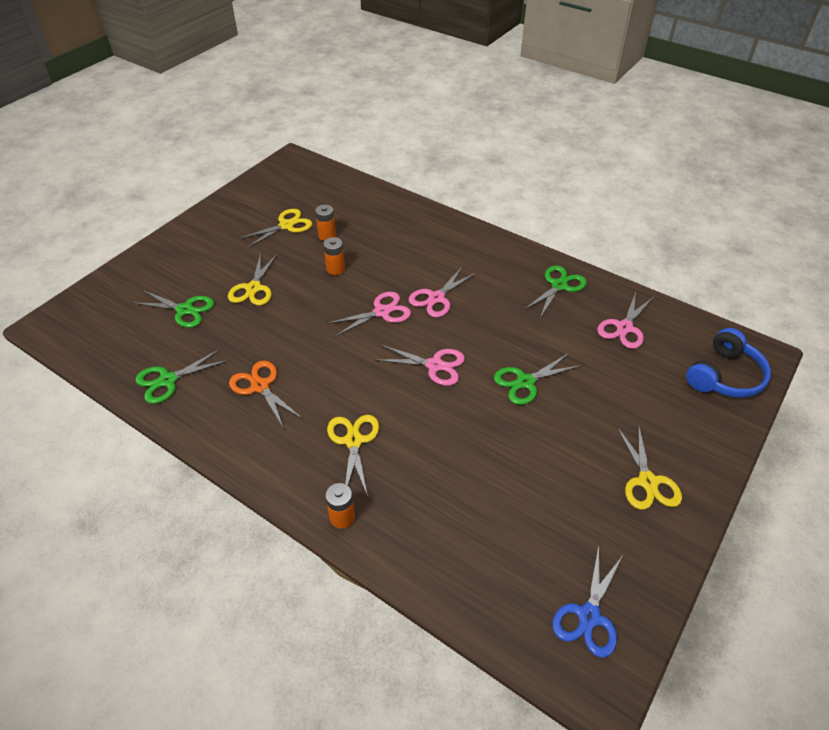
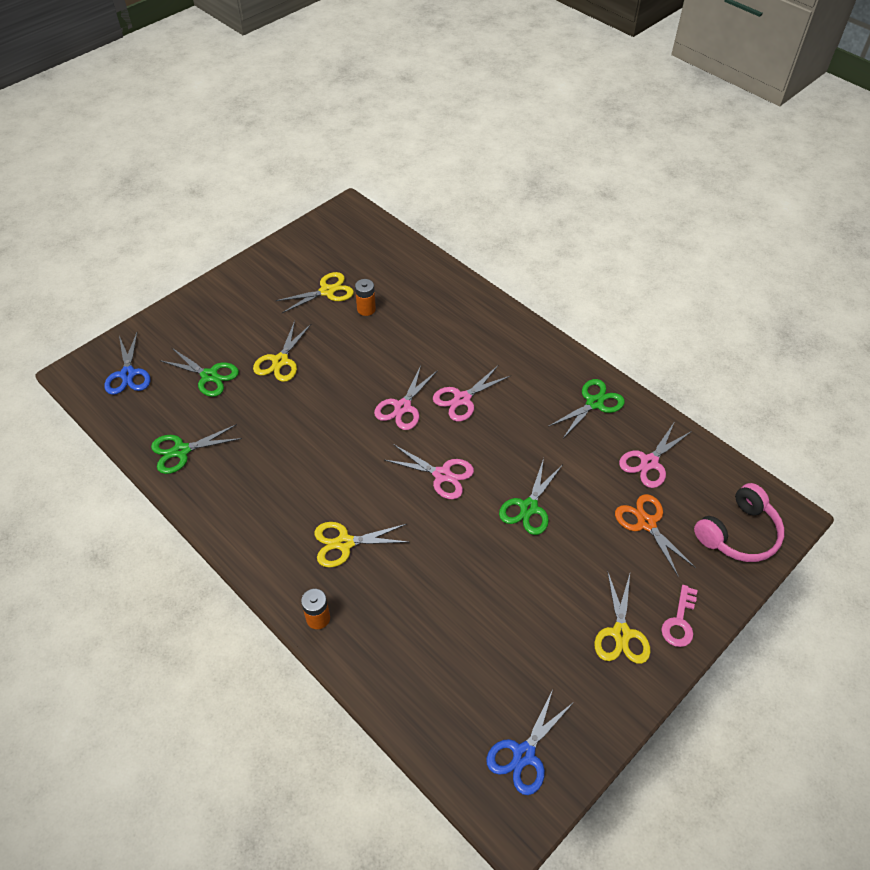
camera: 10 degrees right, 5 degrees up
orange scissors [229,361,303,429] -> orange scissors moved to [615,494,696,577]
orange battery [323,237,345,275] -> none
pink scissors [327,292,411,336] -> pink scissors turned 135 degrees clockwise [374,365,438,430]
yellow scissors [327,415,379,496] -> yellow scissors turned 105 degrees counterclockwise [314,522,408,568]
green scissors [494,353,582,405] -> green scissors turned 45 degrees counterclockwise [499,458,562,535]
blue headphones [686,328,771,398] -> pink headphones [694,483,784,562]
none -> blue scissors [104,333,151,395]
none -> pink key [661,585,698,647]

